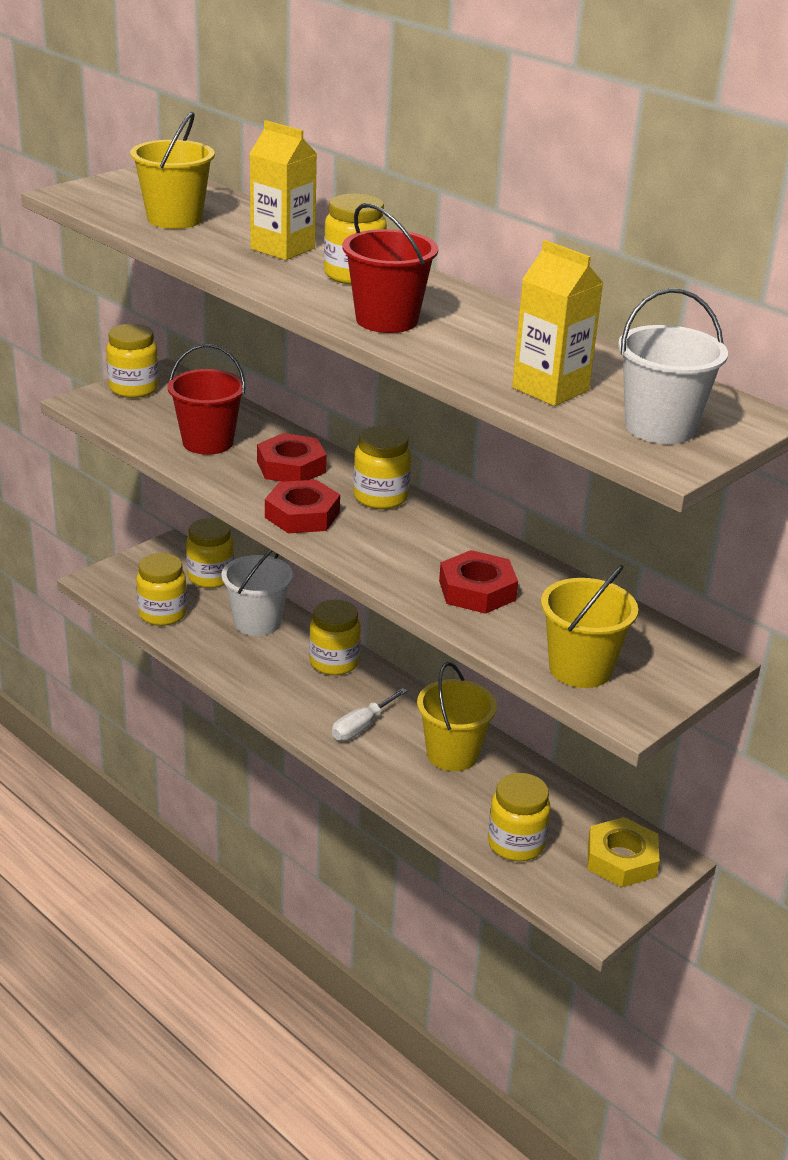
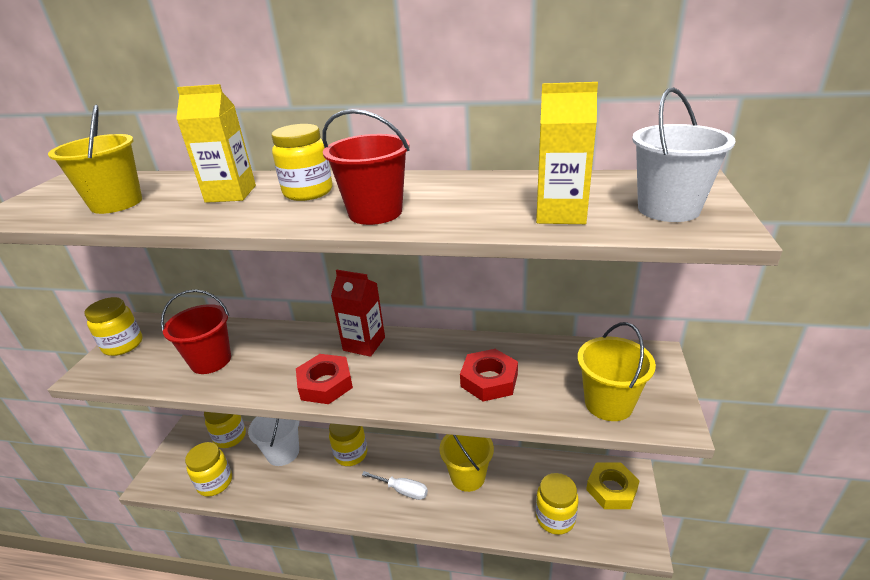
camera: 30 degrees left, 0 degrees up
red nut [257,433,327,482] -> none
white screwdriver [332,688,408,741] -> white screwdriver turned 75 degrees counterclockwise [362,471,428,500]
yellow jar [353,426,411,509] -> red carton [331,270,385,357]

